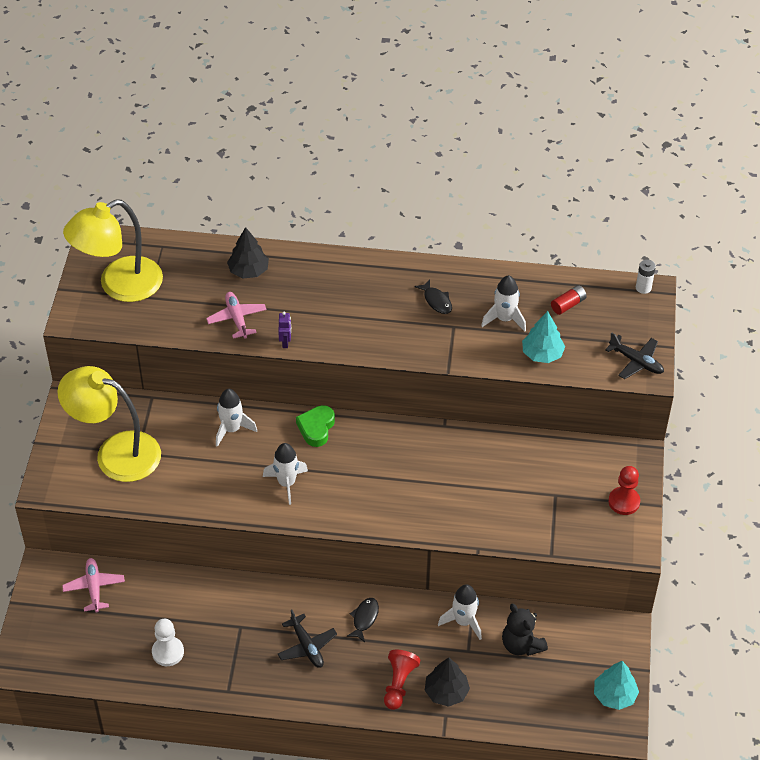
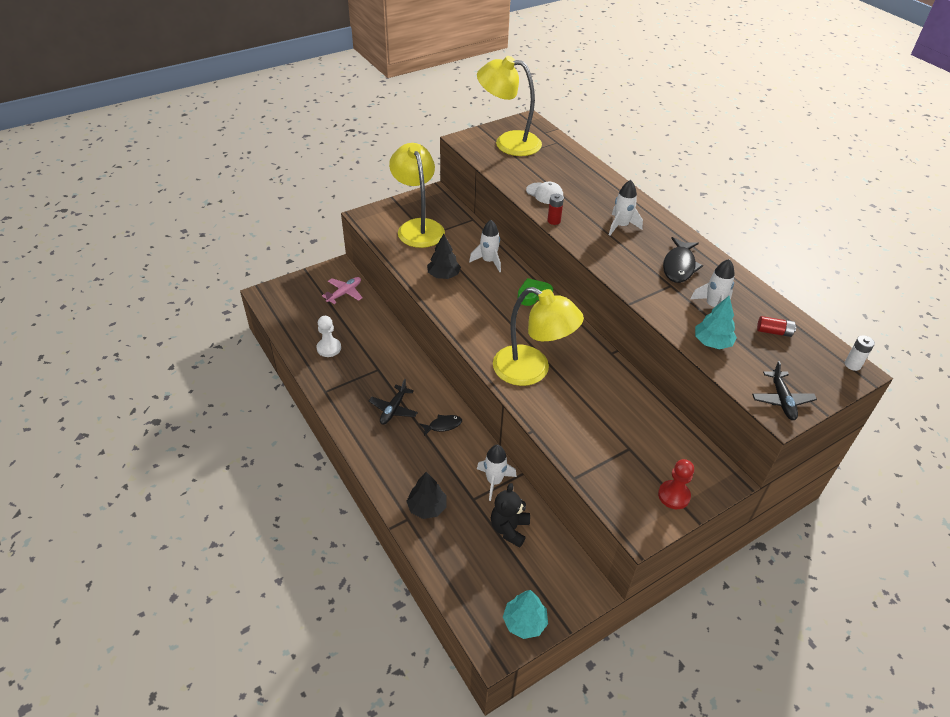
camera: 50 degrees right, 5 degrees down
pink plane [206,292,267,339] -> white cap [526,182,563,204]
black tree [227,227,269,279] -> black tree moved to [427,234,461,279]
white rocket [263,443,308,505] -> white rocket moved to [609,180,643,236]
purple robot [278,312,291,348] -> red battery [547,194,564,225]
red pawn [384,650,420,710] -> none
black fish [414,279,452,314] -> black fish [663,237,703,283], size x1.66
none -> yellow lamp [493,287,584,386]

